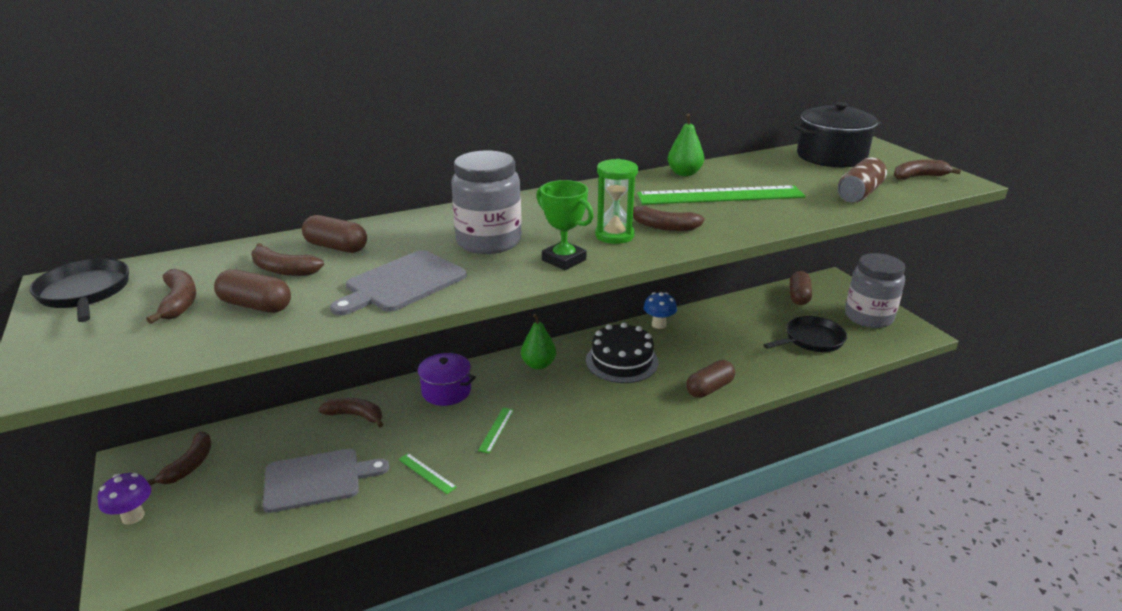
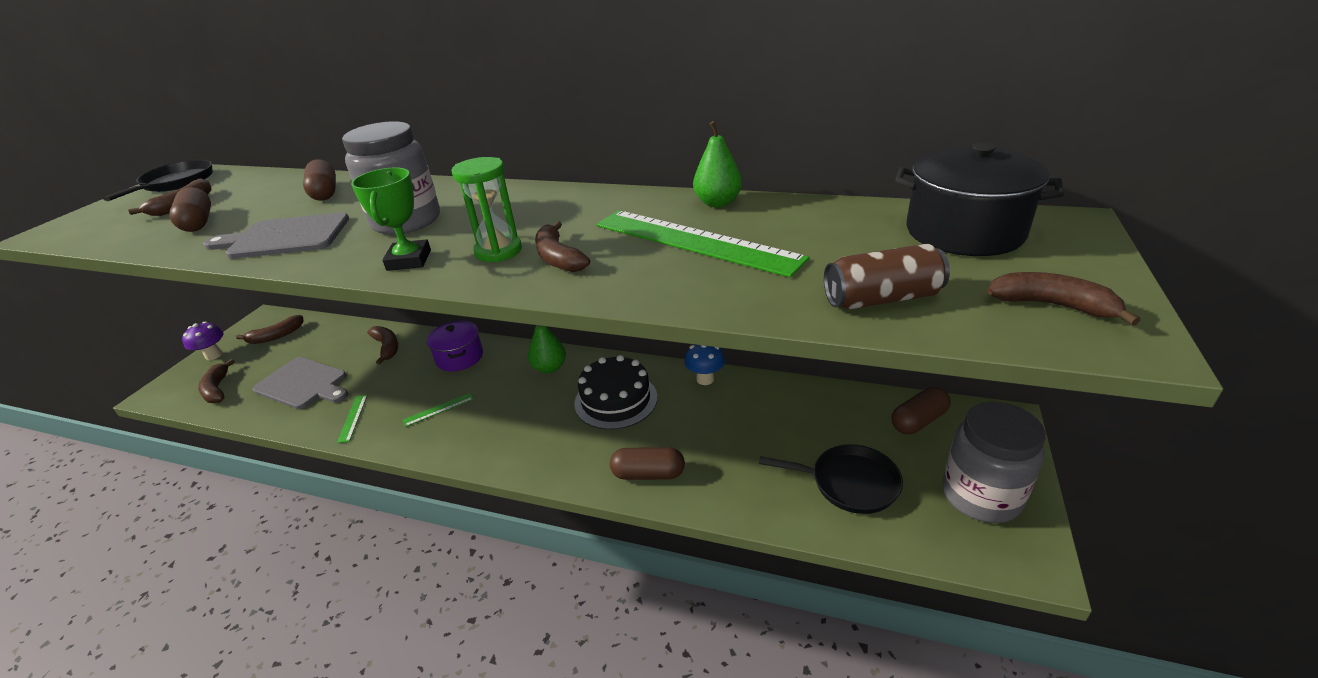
camera: 45 degrees right, 5 degrees up
brown banana [251,243,324,276] -> brown banana moved to [198,359,235,403]

